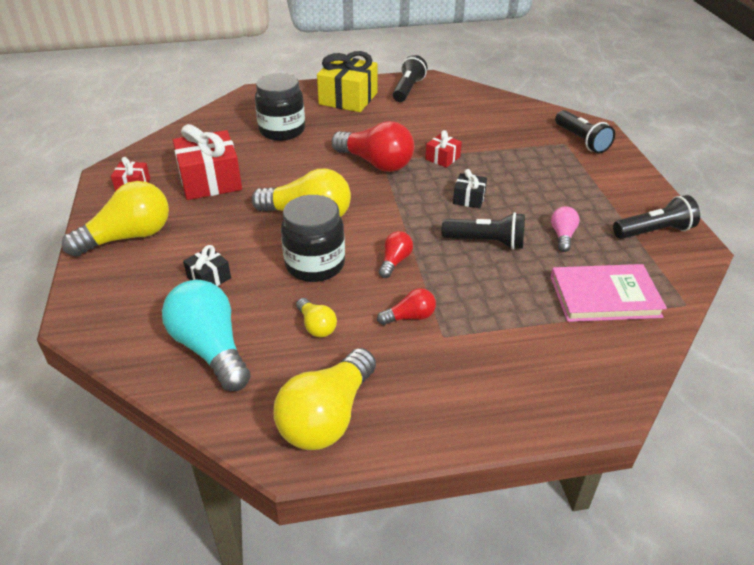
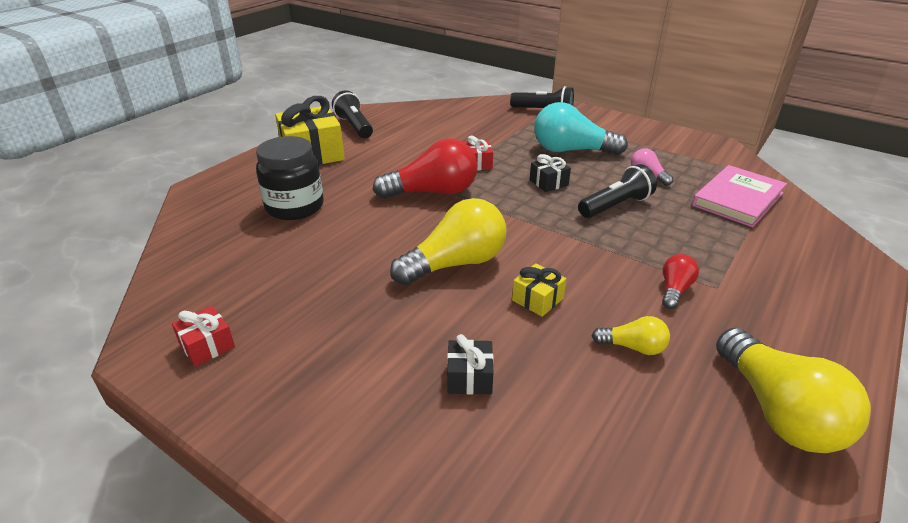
camera: 45 degrees left, 5 degrees down
yellow light bulb [62,181,169,257] -> none
turquoise light bulb [162,280,251,391] -> turquoise light bulb moved to [534,102,628,156]
red gift [173,124,242,200] -> none
black jar [281,195,345,282] -> yellow gift [512,263,566,317]
red light bulb [379,231,413,278] -> none
black flashlight [613,195,700,239] -> none

